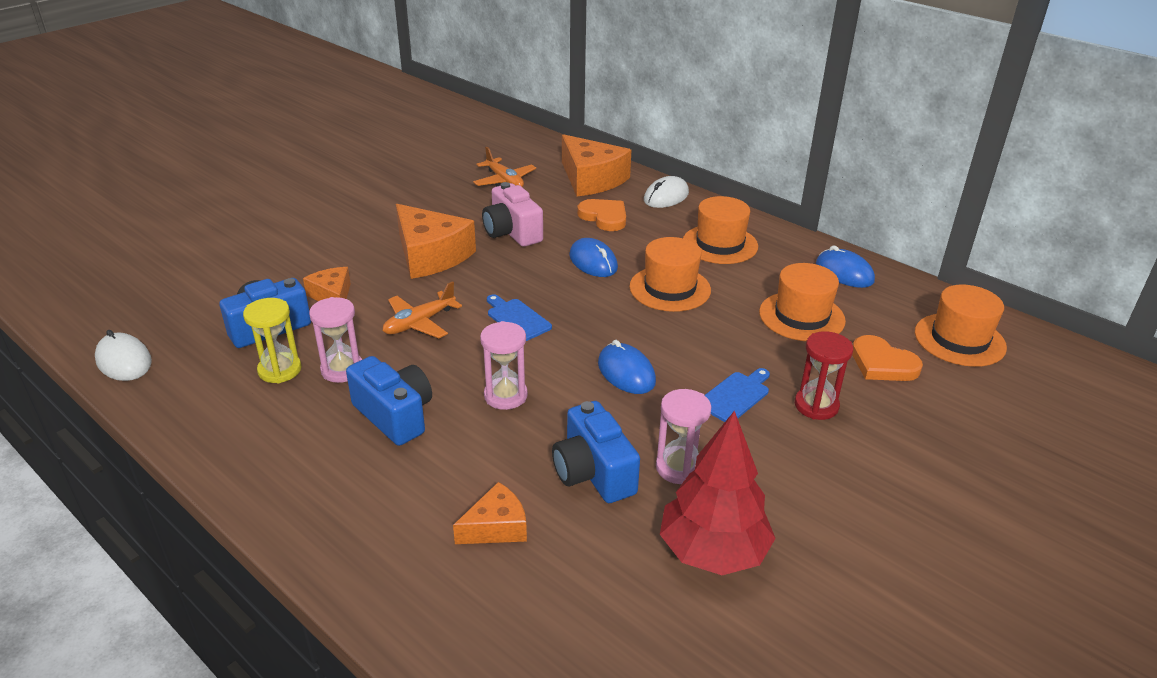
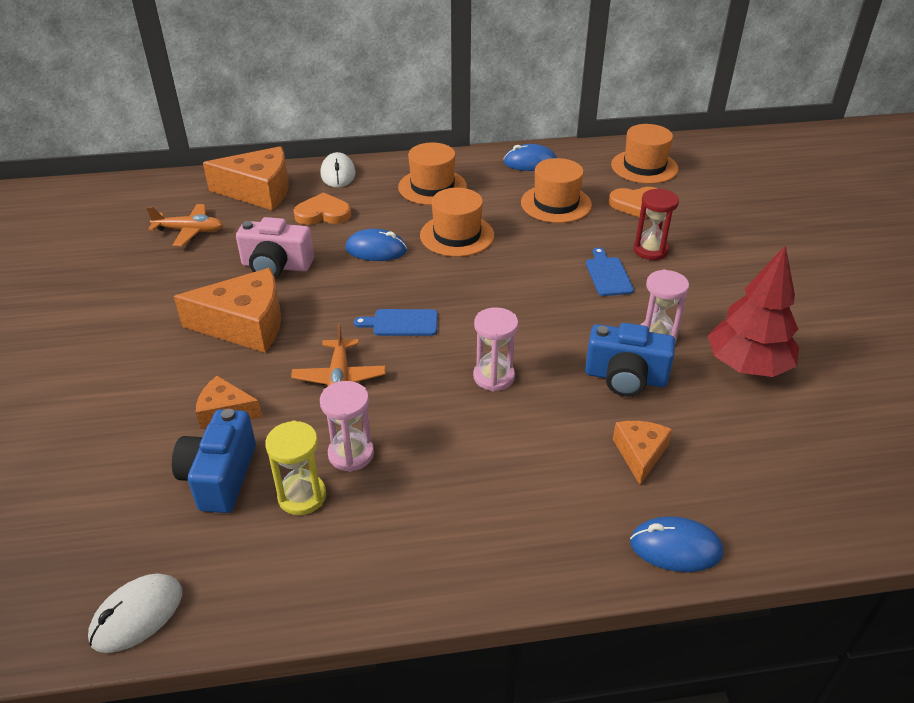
camera: 50 degrees left, 5 degrees up
white mouse [95,330,152,381] -> white mouse turned 45 degrees counterclockwise [88,573,182,653]
blue camera [346,356,432,446] -> none
blue mouse [598,340,656,394] -> blue mouse moved to [630,517,723,572]

